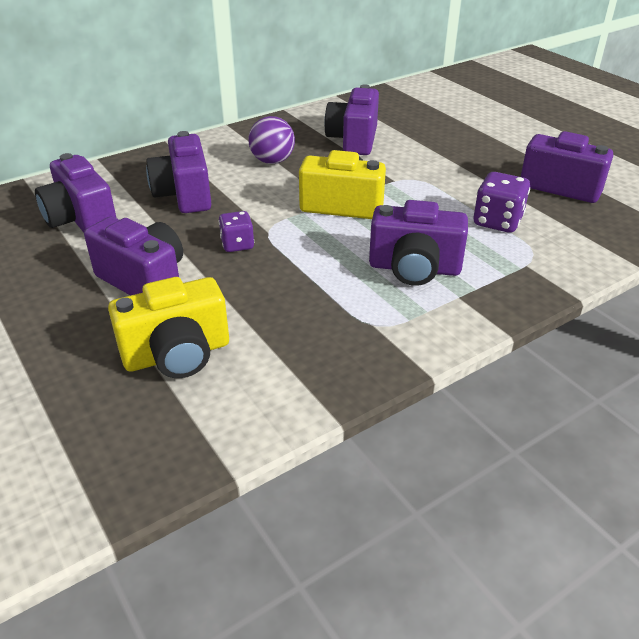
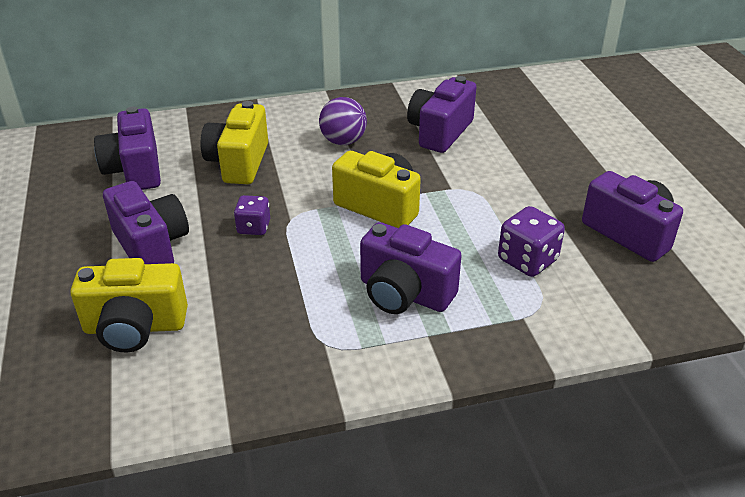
camera: 20 degrees right, 0 degrees up
purple camera [146,131,211,213] -> yellow camera [200,101,268,184]

